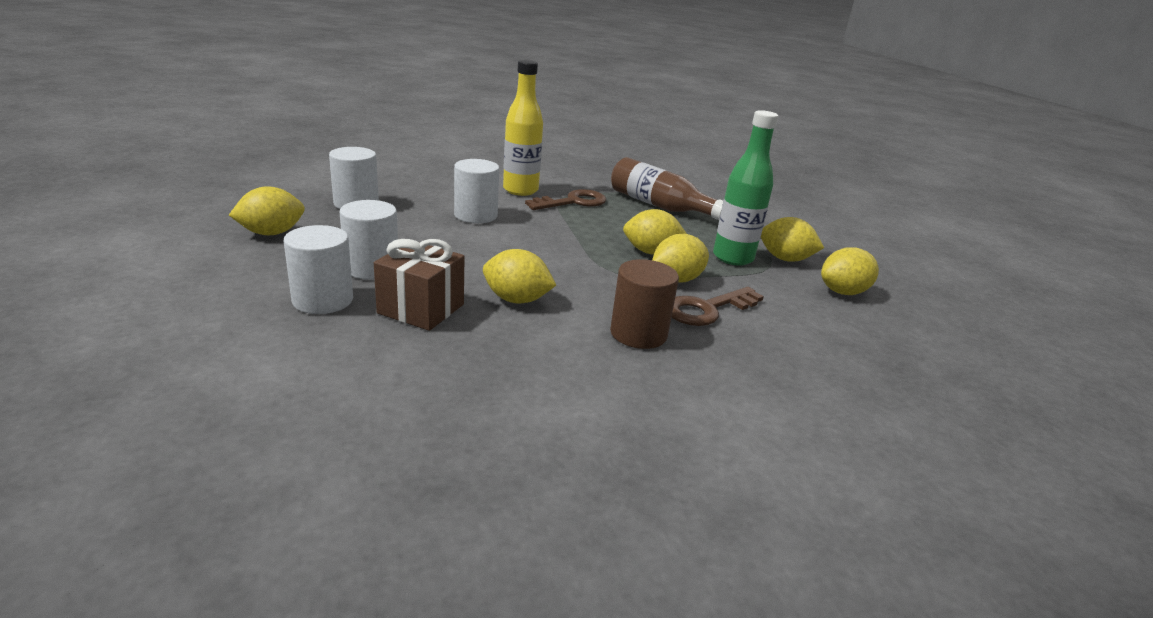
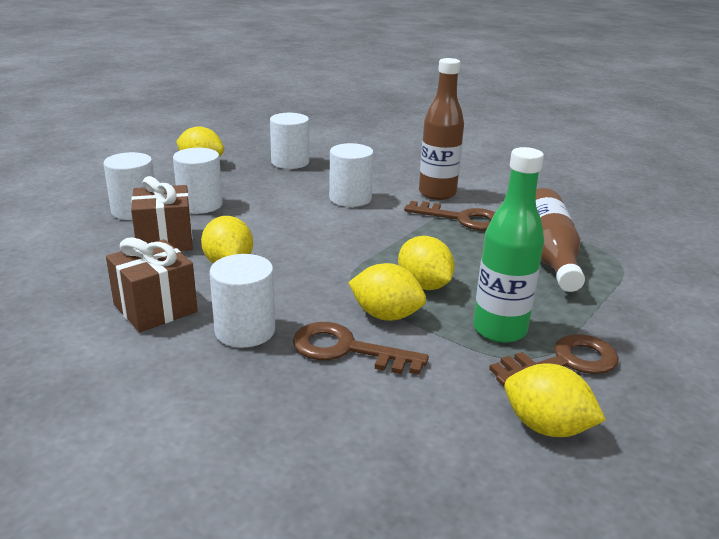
camera: 55 degrees right, 0 degrees up
yellow bottle [503,60,543,196] -> brown bottle [419,58,464,200]
brown cylinder [610,259,679,349] -> white cylinder [209,254,275,348]
yellow lemon [761,217,824,262] -> brown key [489,334,619,386]
none -> brown gift [106,237,198,332]

